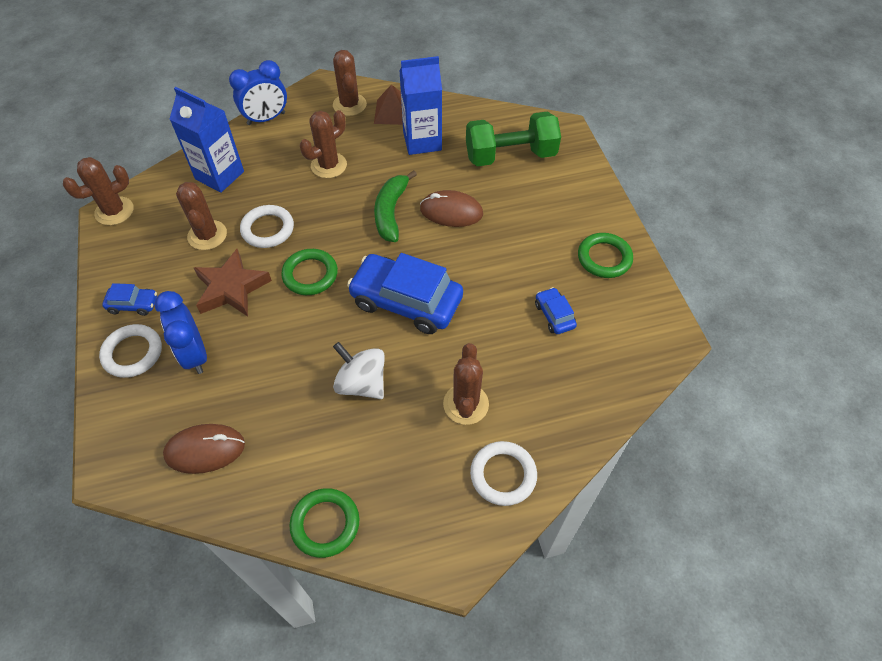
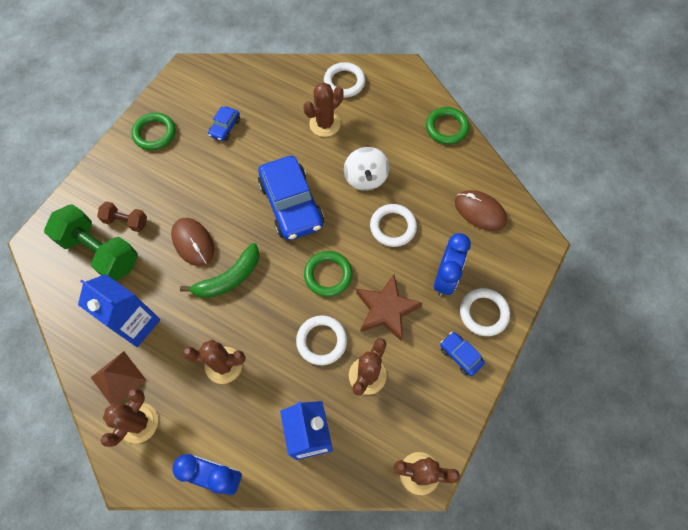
camera: 135 degrees left, 10 degrees up
none -> brown dumbbell [97,201,147,232]
none -> white ring [370,204,417,247]

